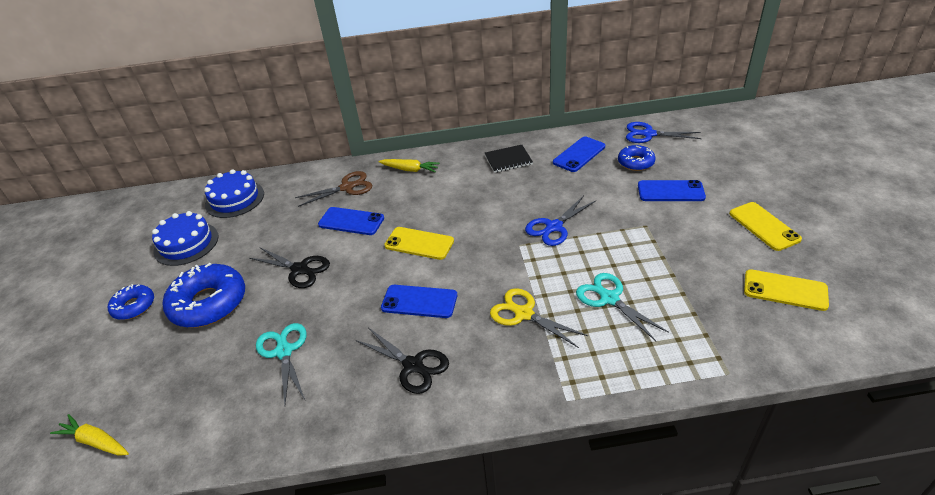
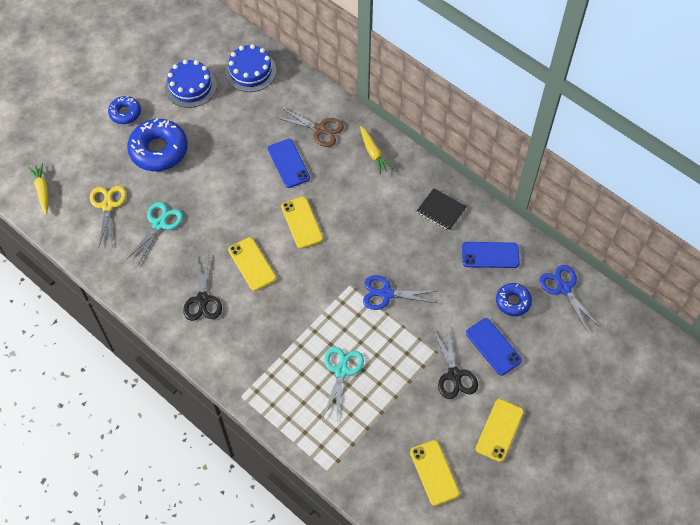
camera: 45 degrees right, 20 degrees up
black scissors [249,247,330,288] -> black scissors moved to [434,328,478,399]
blue phone [381,285,457,318] -> yellow phone [228,237,276,291]
yellow scissors [490,288,588,348] -> yellow scissors moved to [90,186,126,248]

